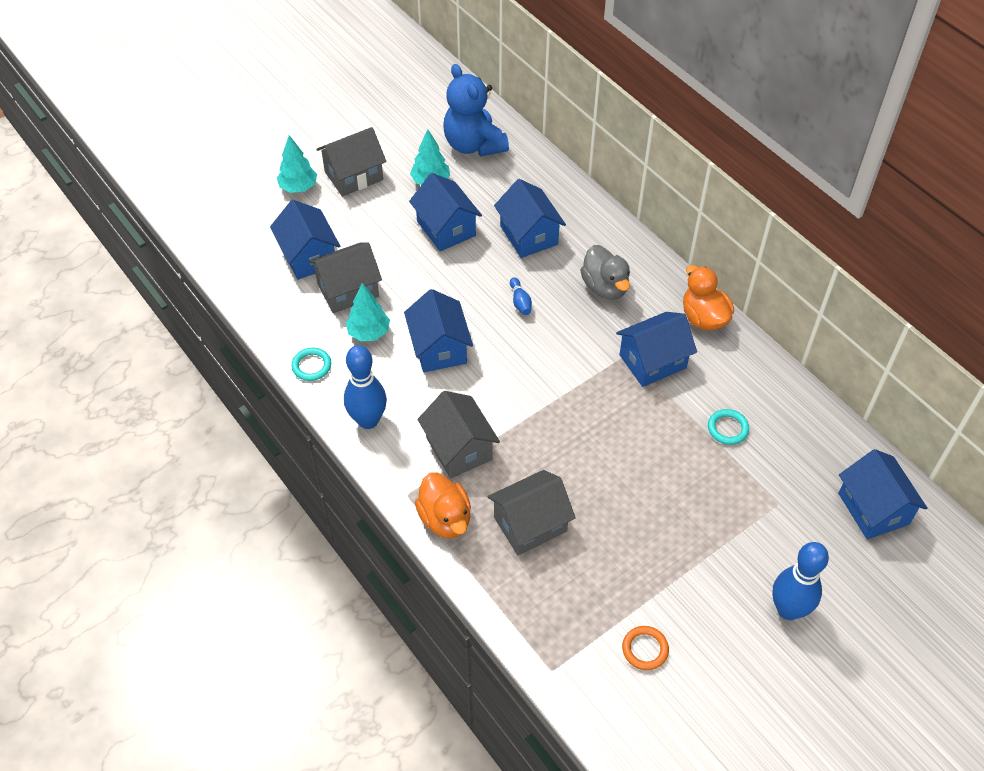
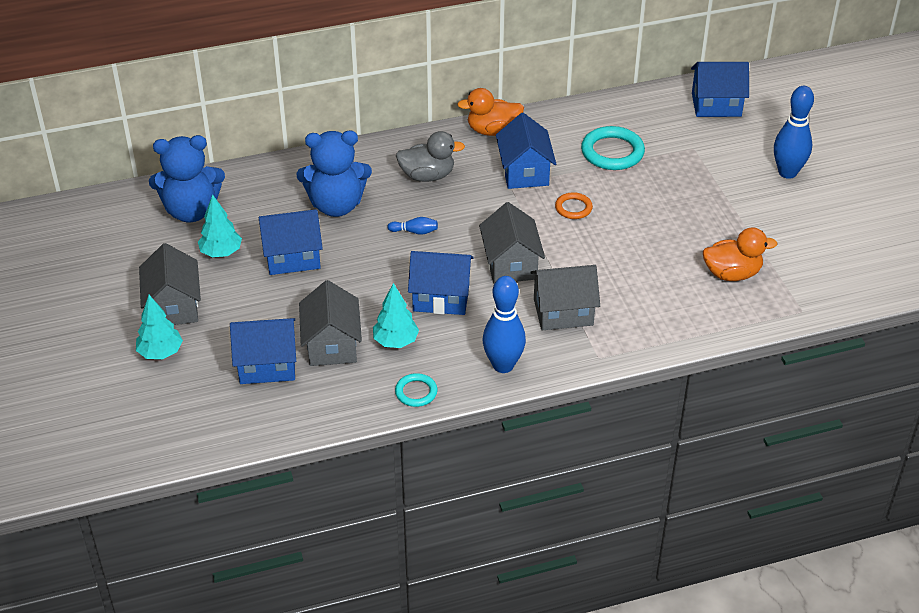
camera: 70 degrees left, 10 degrees down
orange duck [415,472,471,538] -> orange duck moved to [703,227,777,281]
grey house [487,470,576,555] -> grey house moved to [479,202,545,284]
blue house [494,179,566,258] -> blue teddy bear [296,131,372,217]
orange ring [622,626,669,670] -> orange ring moved to [555,192,593,219]
turquoise ring [708,409,749,445] -> turquoise ring [581,126,645,170], size x1.76

